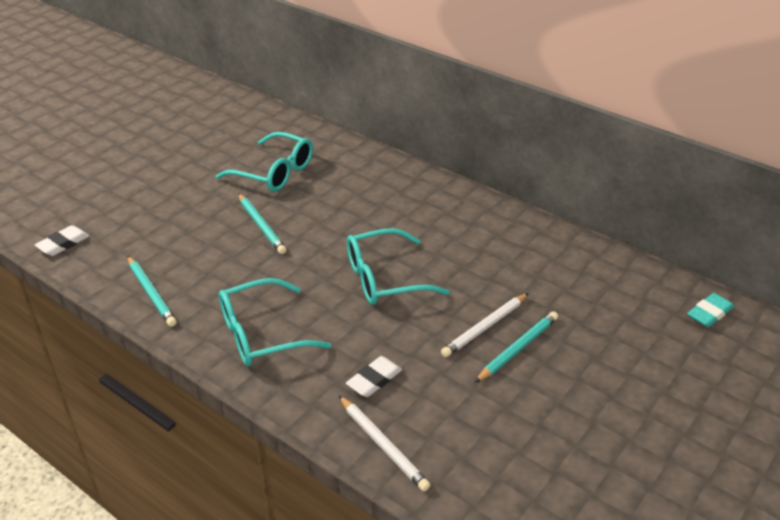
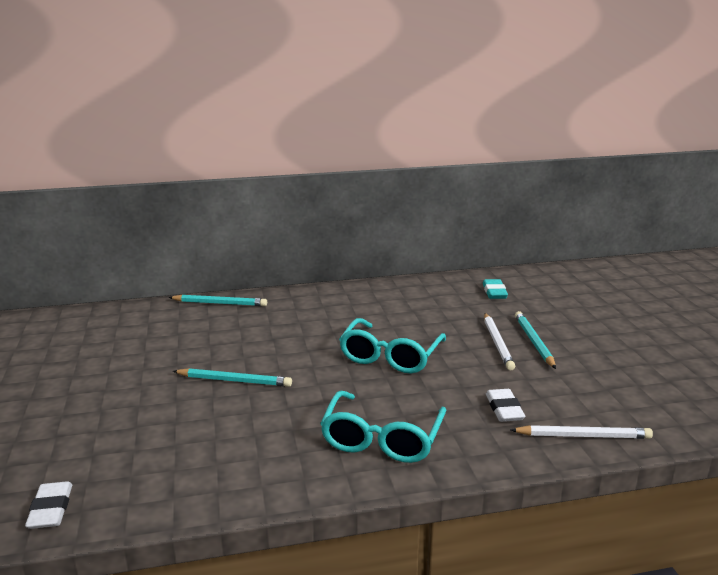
camera: 50 degrees left, 15 degrees down
turquoise pencil [128,256,177,327] -> turquoise pencil moved to [168,295,267,306]
turquoise glasses [216,132,313,192] -> none
turquoise eraser [687,293,734,327] -> turquoise eraser moved to [483,279,508,299]

